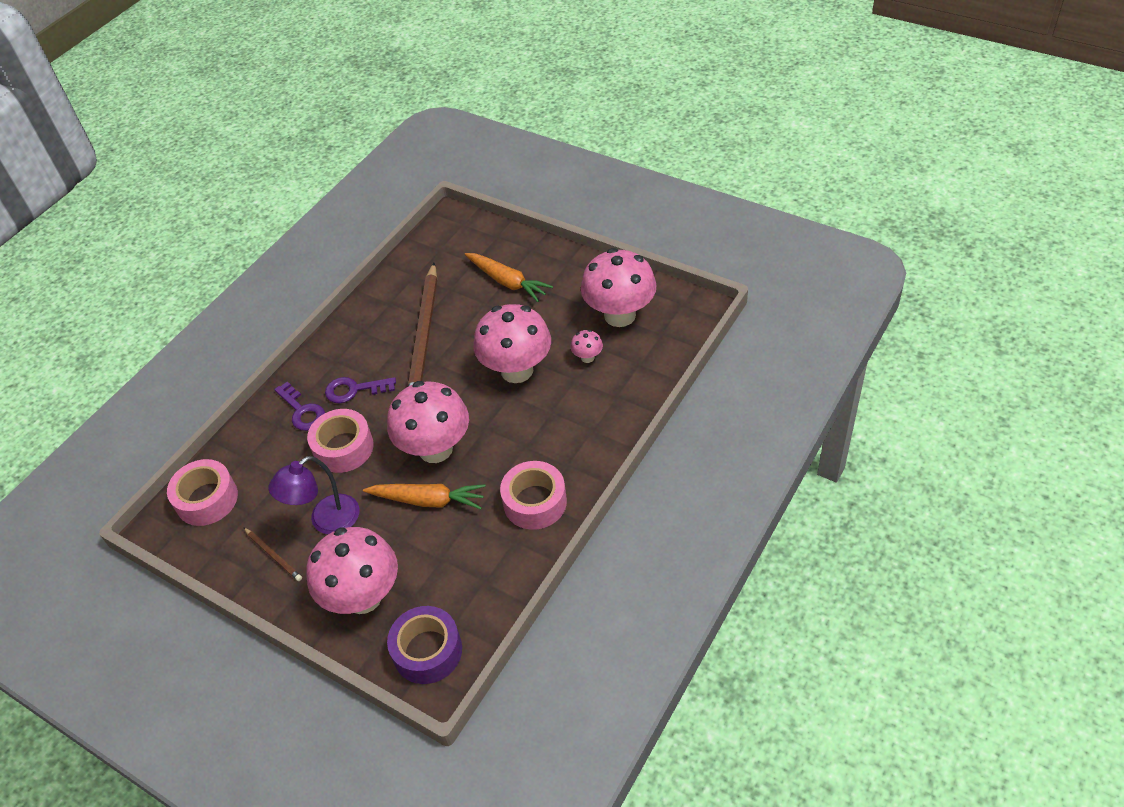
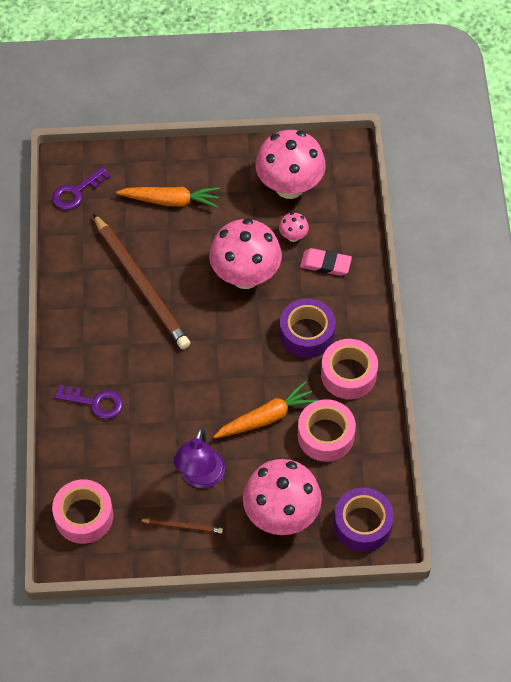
camera: 40 degrees left, 10 degrees up
pink tape [307,409,374,473] -> pink tape moved to [298,399,356,462]
purple key [325,377,396,403] -> purple key moved to [52,167,111,210]
pink mushroom [387,381,469,463] -> none
none -> purple tape [280,298,336,358]
none -> pink eraser [300,248,352,276]

